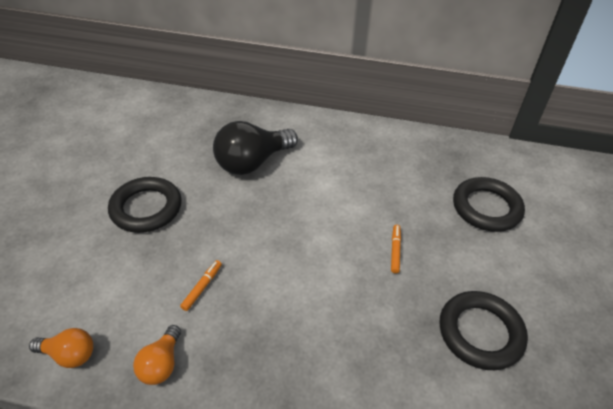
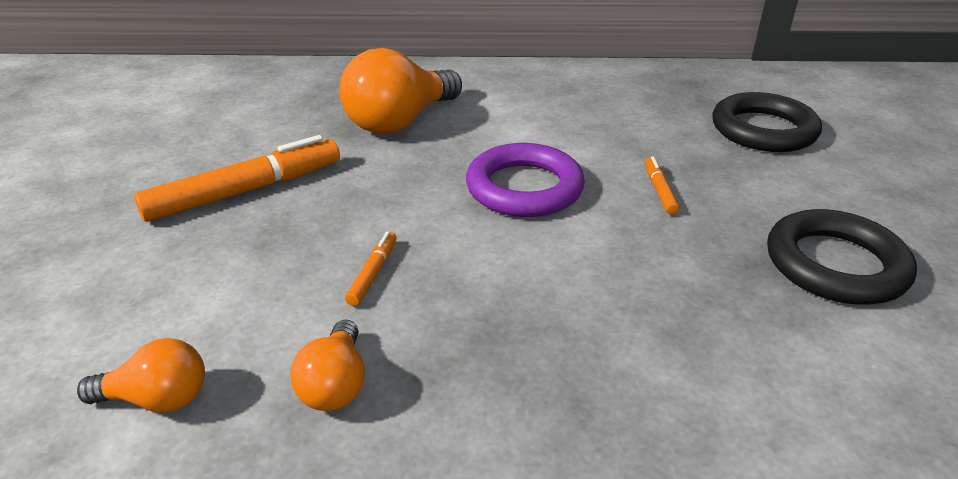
camera: 10 degrees left, 10 degrees down
black ring [108,177,182,233] -> orange marker [134,135,340,222]
black light bulb [213,121,298,175] -> orange light bulb [340,48,462,134]
none -> purple ring [466,143,585,217]

